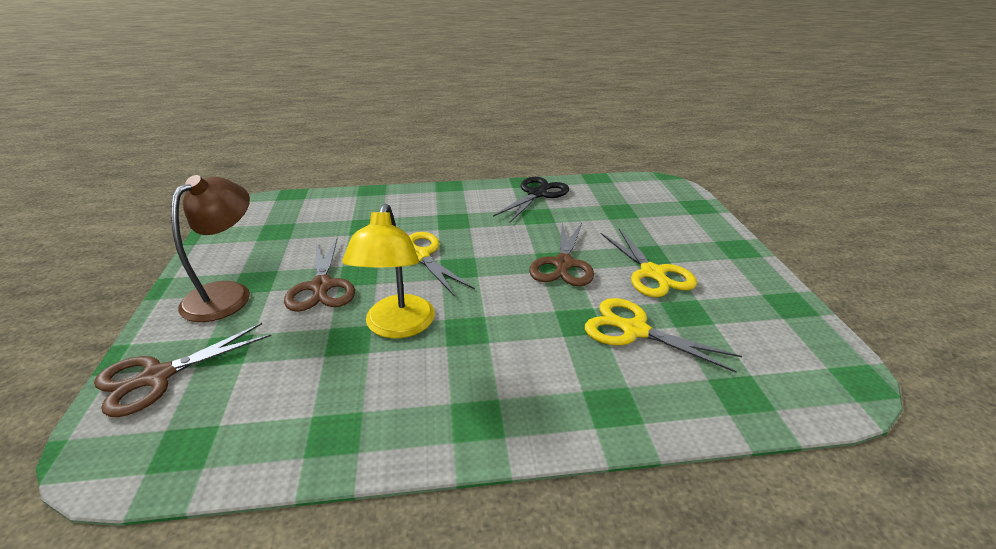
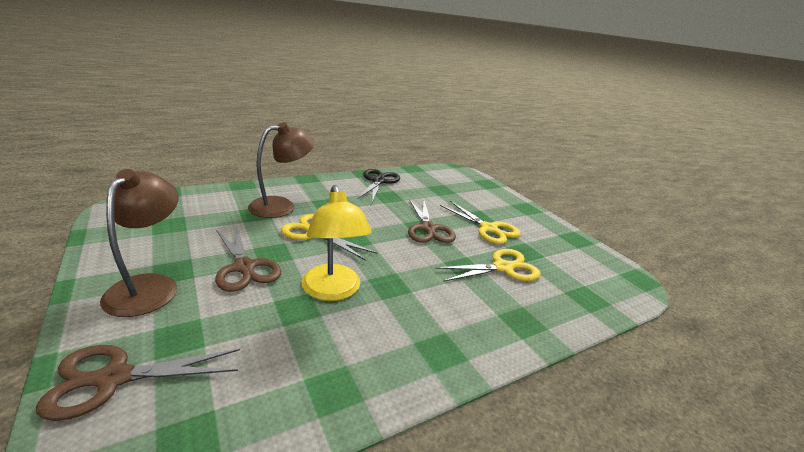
camera: 25 degrees left, 5 degrees down
brown scissors [94,323,271,417] -> brown scissors turned 45 degrees clockwise [36,345,240,421]
yellow scissors [585,298,742,373] -> yellow scissors turned 150 degrees clockwise [435,249,541,282]
none -> brown lamp [248,122,315,218]

